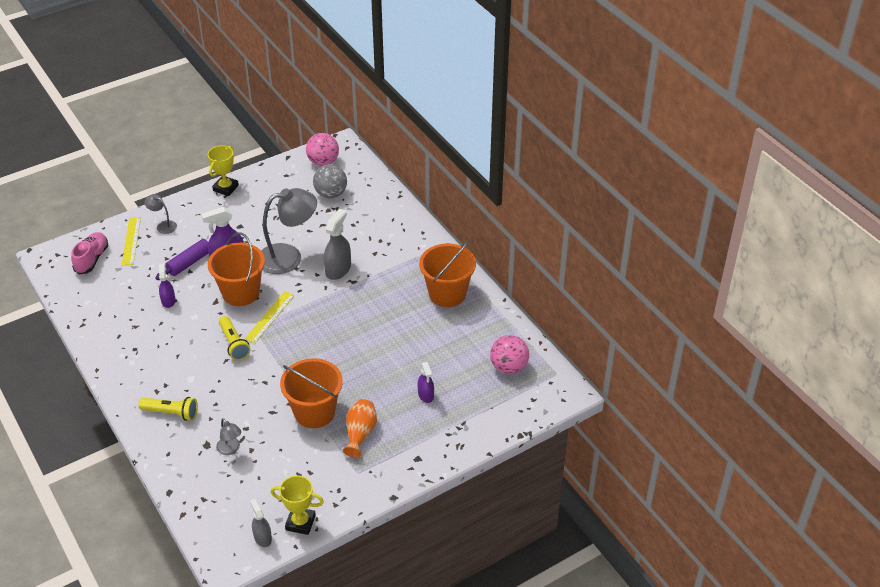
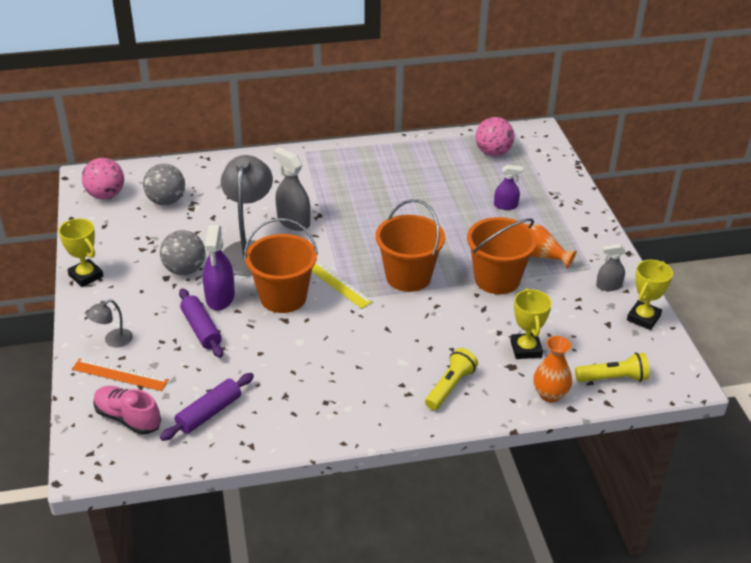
camera: 70 degrees left, 5 degrees down
yellow ruler [122,217,141,265] -> orange ruler [72,358,169,391]
purple spray bottle [159,264,176,308] -> none
grey lamp [216,418,242,455] -> yellow trophy [511,288,552,359]
yellow flashlight [219,316,251,360] -> yellow flashlight moved to [575,353,650,382]
grey spray bottle [250,499,272,547] -> grey spray bottle moved to [596,244,625,291]
orange bucket [419,241,476,307] -> orange bucket moved to [376,199,445,292]
none -> grey ball [160,230,206,275]
none -> purple rolling pin [160,373,254,441]
none -> orange vase [533,336,572,403]

